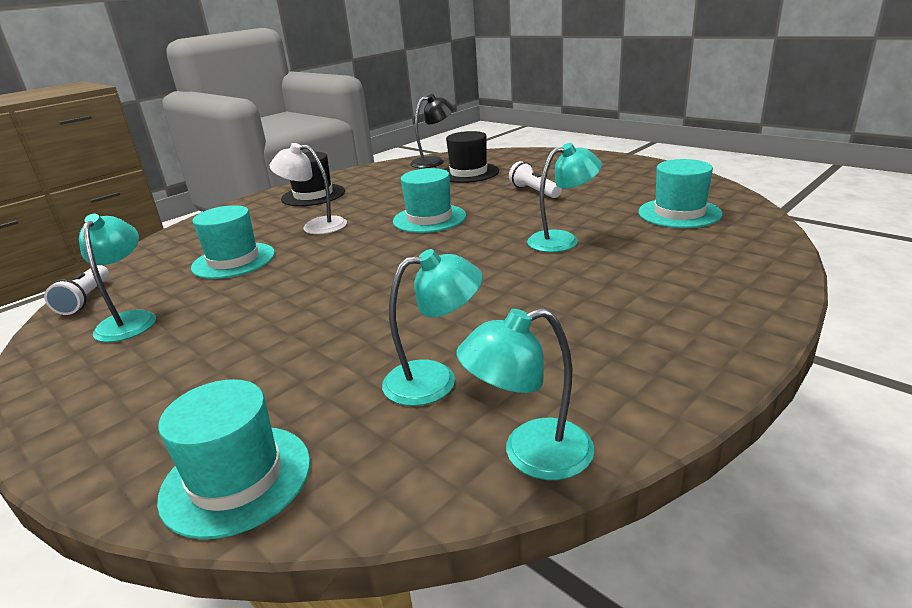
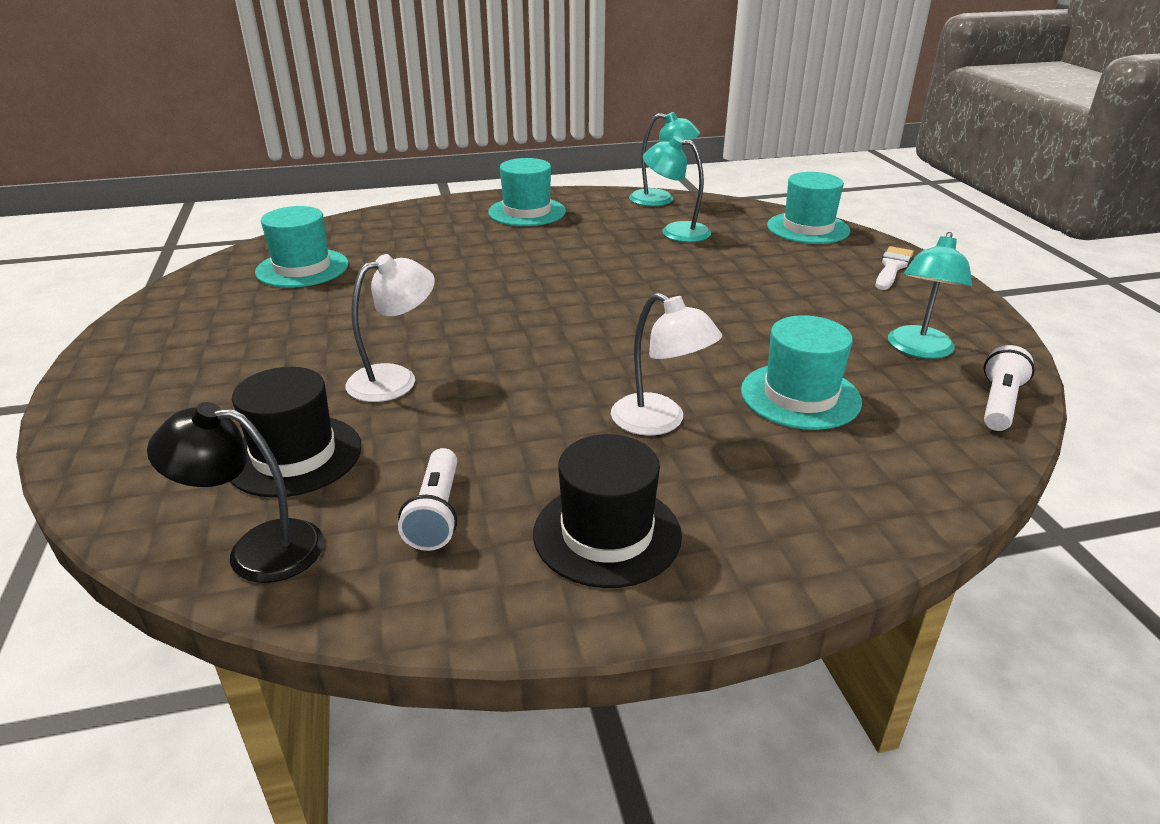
camera: 150 degrees left, 5 degrees up
turquoise hat [393,168,466,233] -> turquoise hat moved to [488,158,566,226]
white flashlight [509,161,562,198] -> white flashlight moved to [398,448,457,551]
turquoise lamp [527,143,602,252] -> none
none -> white lamp [346,254,435,402]
none -> white brush [875,246,914,290]

